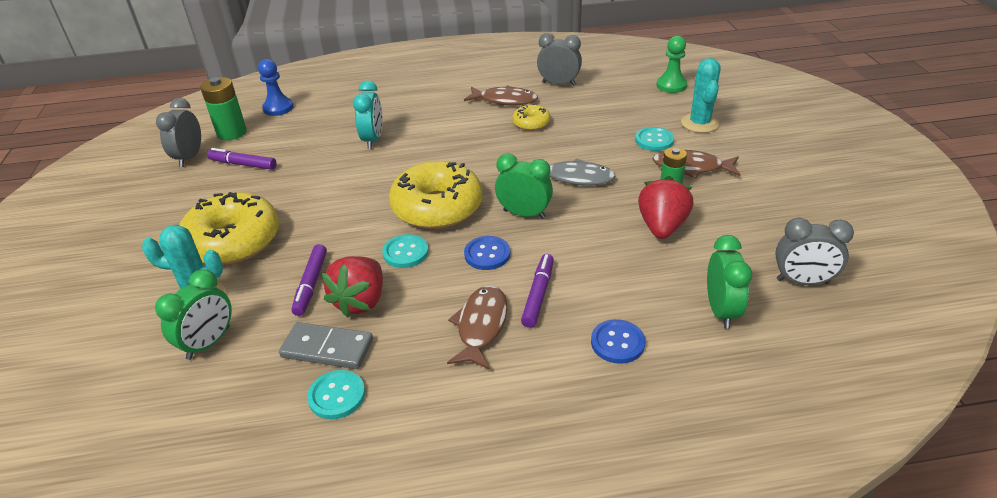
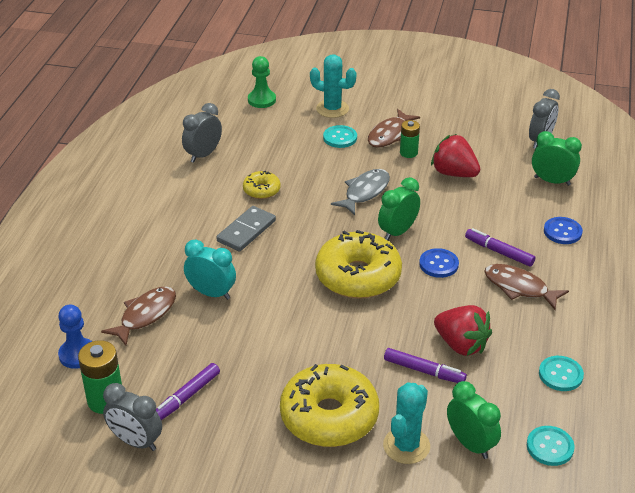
camera: 70 degrees left, 0 degrees up
grey domino [279,322,373,369] -> grey domino moved to [216,206,276,252]
turquoise button [382,234,429,268] -> turquoise button moved to [527,426,575,466]
brown fish [464,85,538,106] -> brown fish moved to [101,286,176,346]

